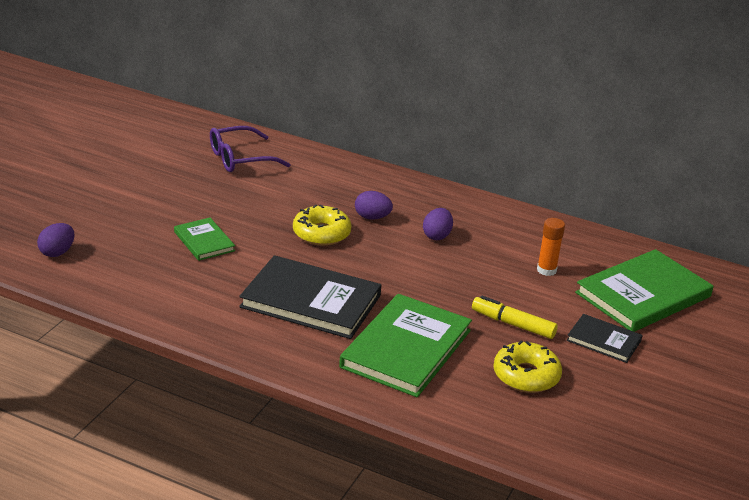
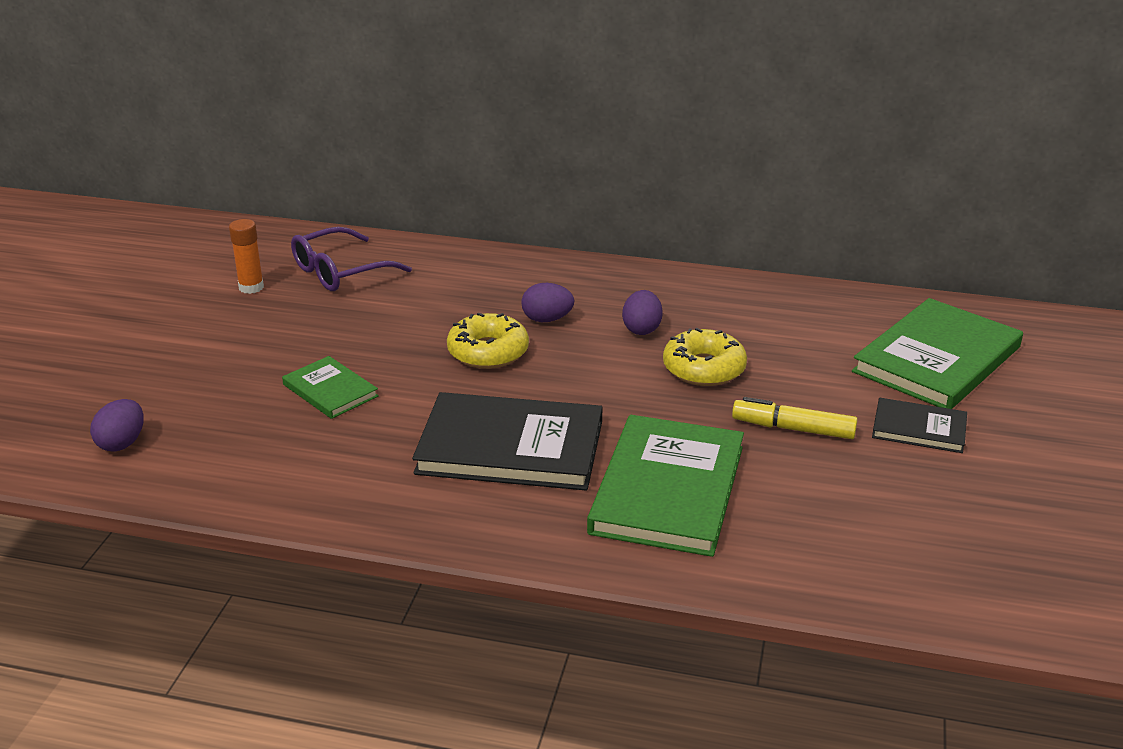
camera: 10 degrees left, 0 degrees up
yellow donut [493,341,562,393] -> yellow donut moved to [663,328,747,386]
orange glue stick [537,218,565,276] -> orange glue stick moved to [229,219,264,294]

